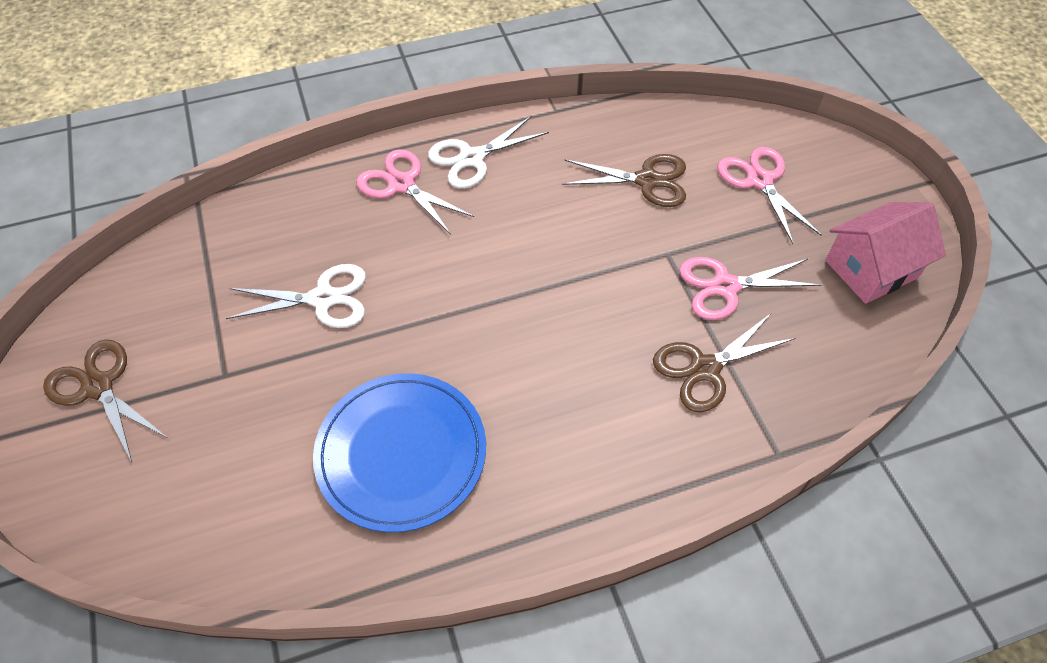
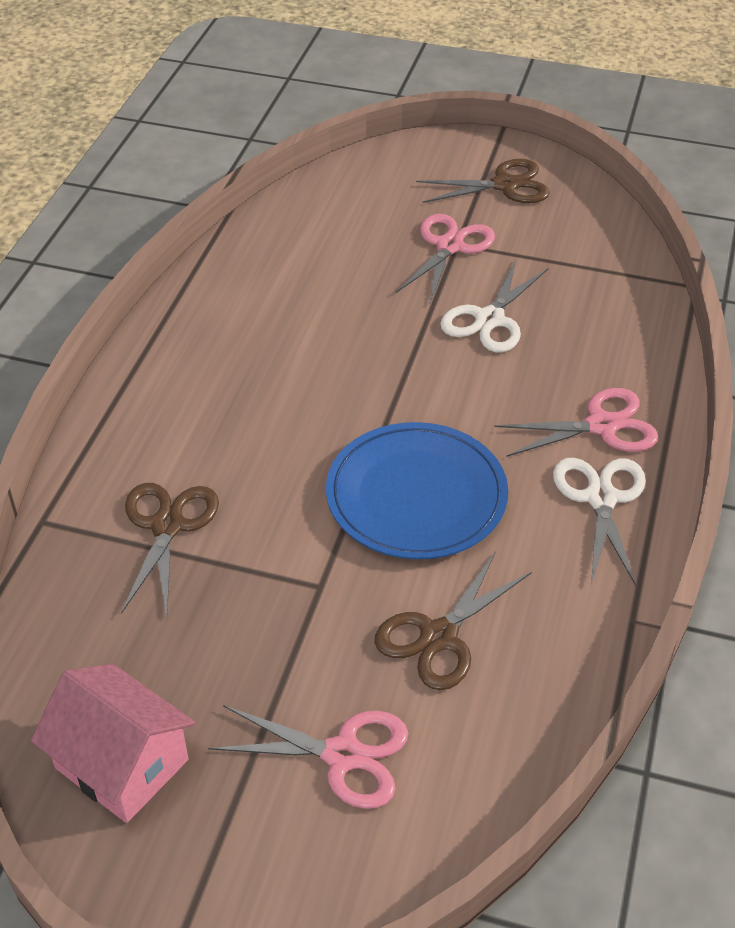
camera: 125 degrees right, 10 degrees down
blue plate [313,373,486,532] -> blue plate moved to [326,422,508,559]
pink scissors [679,257,821,320] -> pink scissors moved to [396,214,495,305]
pink house [826,202,946,304] -> pink house turned 60 degrees counterclockwise [31,664,195,823]

